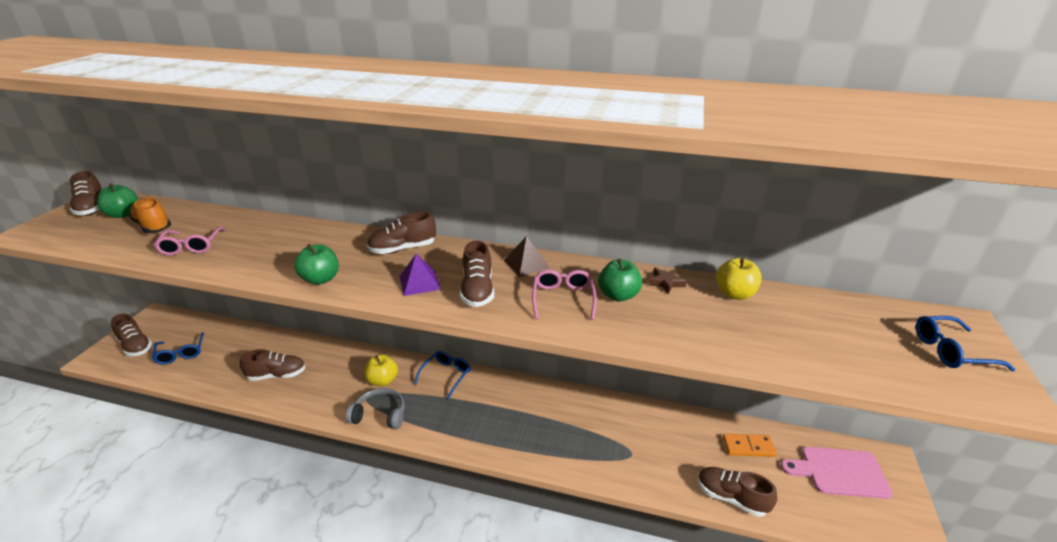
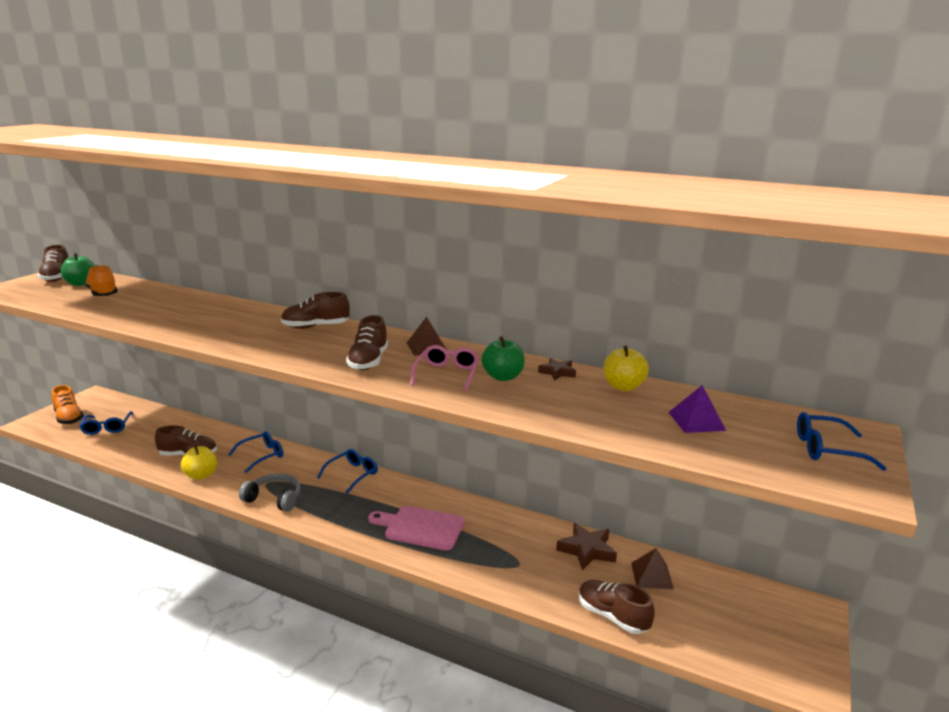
camera: 10 degrees right, 10 degrees down
brown shoe [111,314,152,356] -> orange shoe [52,385,84,424]
pink glasses [154,226,226,255] -> none
green apple [294,244,339,285] -> none
yellow apple [365,354,398,386] -> yellow apple moved to [181,445,217,480]
purple pyramid [400,254,441,296] -> purple pyramid moved to [668,385,726,433]
orange domino [723,434,777,457] -> brown pyramid [631,548,674,589]
pink cutting board [780,447,893,499] -> pink cutting board moved to [368,506,465,551]
none -> blue glasses [228,431,283,473]
none -> brown star [556,523,617,570]

